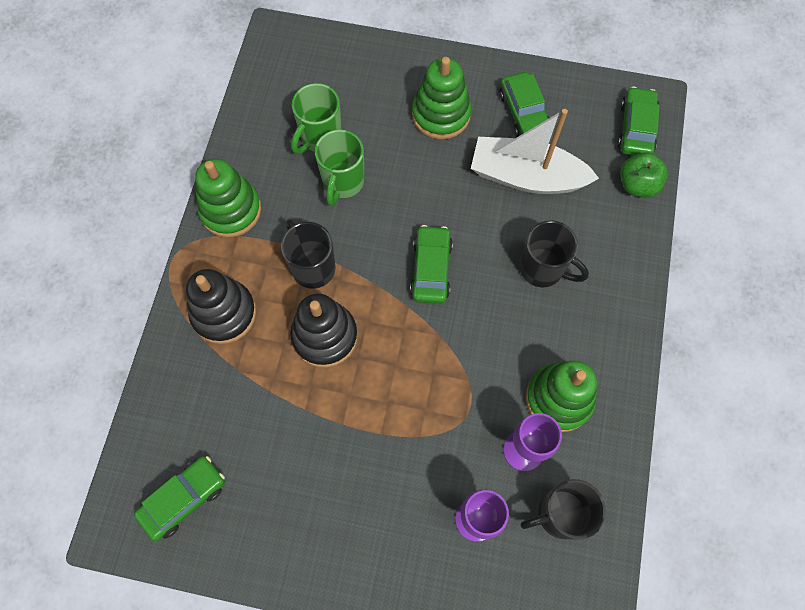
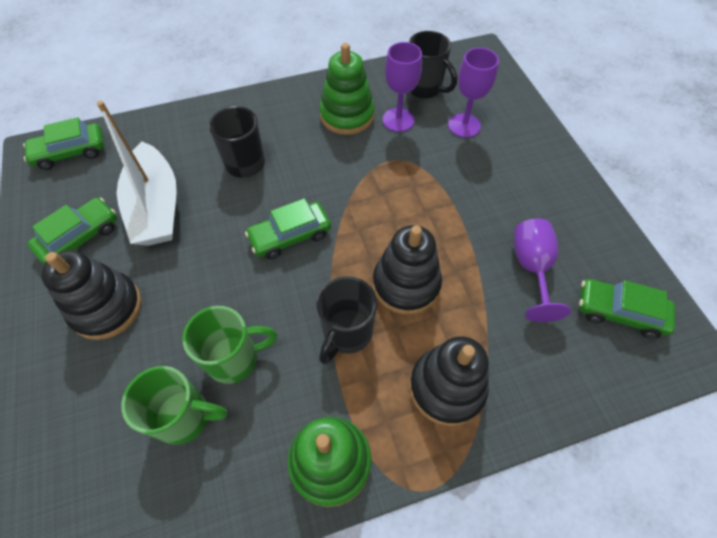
camera: 120 degrees left, 10 degrees down
green stacking toy [412,57,471,140] -> black stacking toy [41,250,142,340]
green apple [620,153,668,198] -> none
none -> purple goblet [514,218,571,322]

